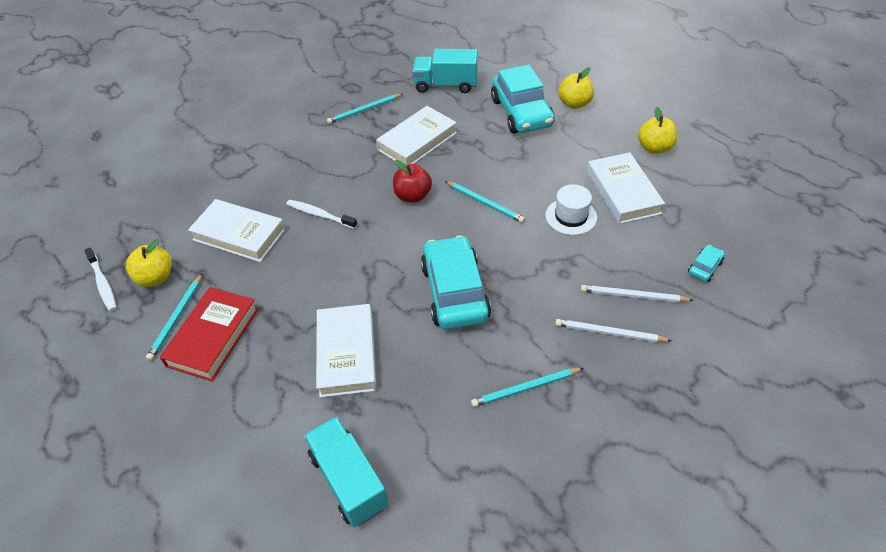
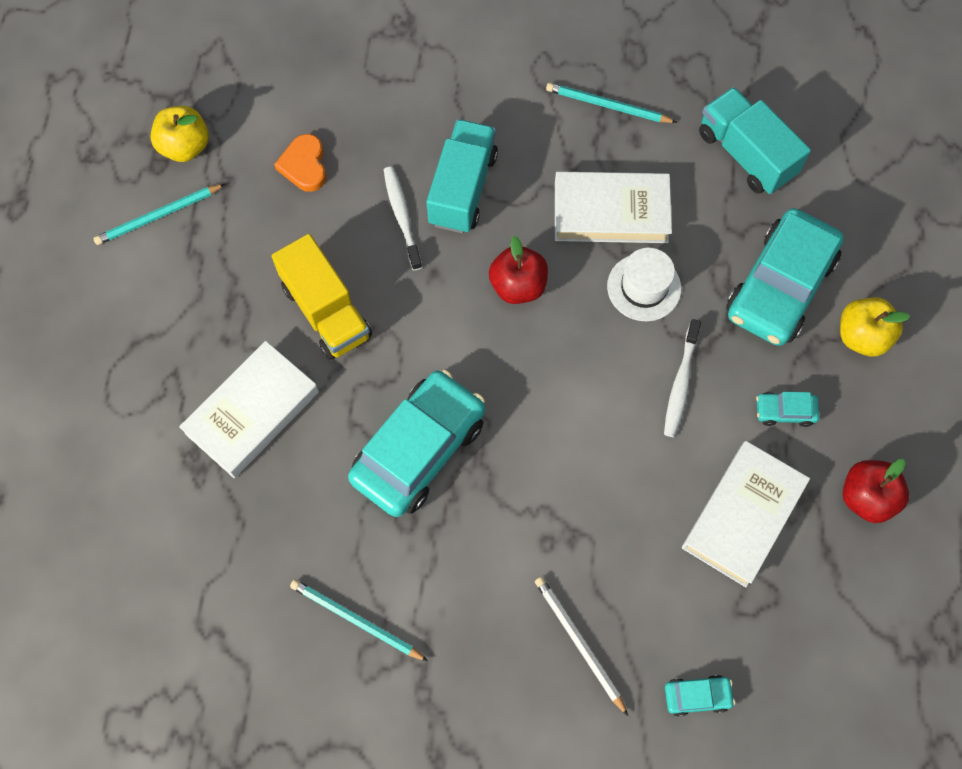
camera: 45 degrees right, 20 degrees up
white toothbrush [84,248,117,312] -> white toothbrush moved to [664,319,701,437]
red book [160,287,259,381] -> none
white book [188,199,285,262] -> orange heart [274,134,326,192]
turquoise truck [304,417,389,527] -> turquoise truck moved to [426,119,498,234]
turquoise pencil [445,181,525,223] -> none
white hat [545,184,597,235] -> white hat moved to [607,248,681,321]
white pencil [555,319,672,342] -> none
yellow apple [638,107,677,154] -> red apple [843,459,909,523]
none -> yellow truck [272,234,372,360]
none -> turquoise car [756,392,819,427]

